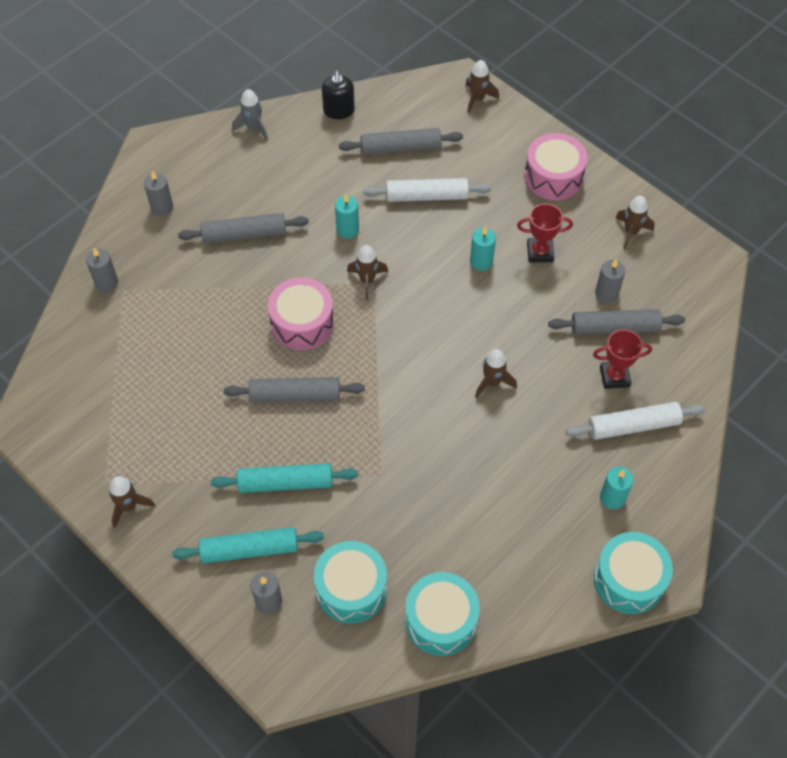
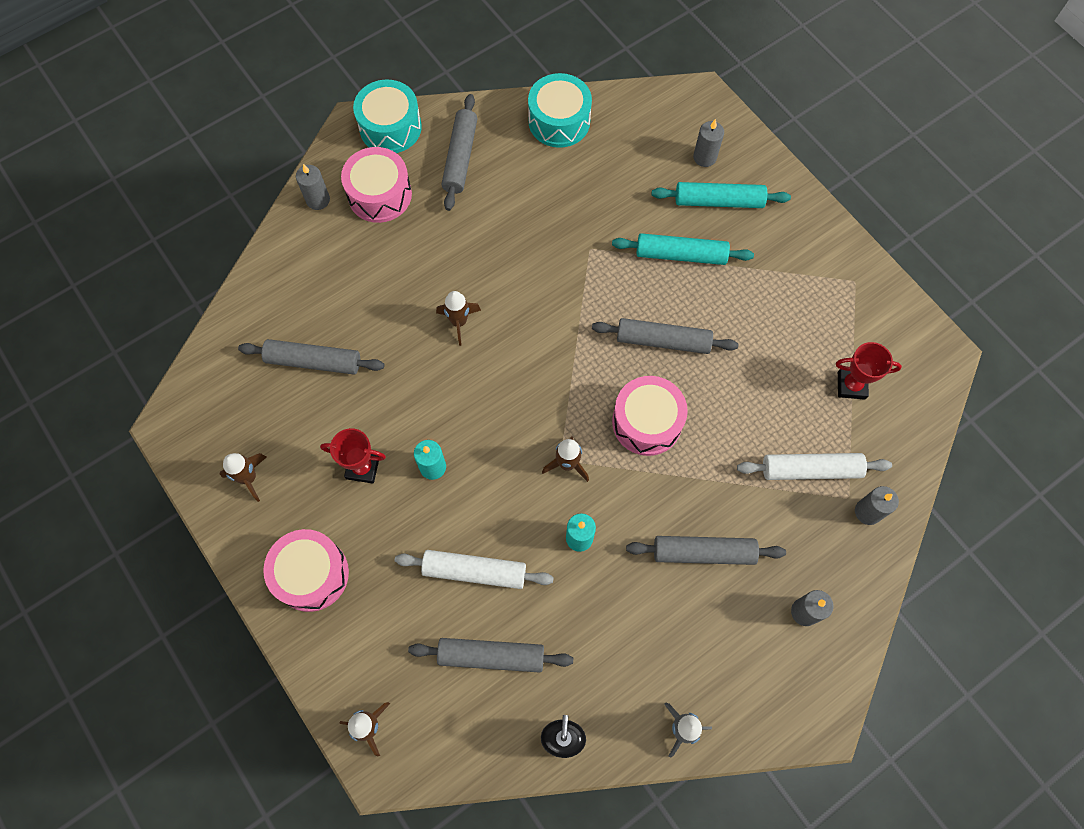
camera: 170 degrees left, 10 degrees up
brown rocket [109,476,155,528] -> none
turquoise drum [314,541,387,623] -> none
white rolling pin [566,402,705,440] -> white rolling pin moved to [737,453,892,480]
red trophy [593,329,652,389] -> red trophy moved to [836,342,902,400]
grey candle [595,259,625,303] -> grey candle moved to [296,164,330,210]
turquoise candle [600,467,633,509] -> pink drum [341,147,412,223]
none -> grey rolling pin [442,94,477,211]

